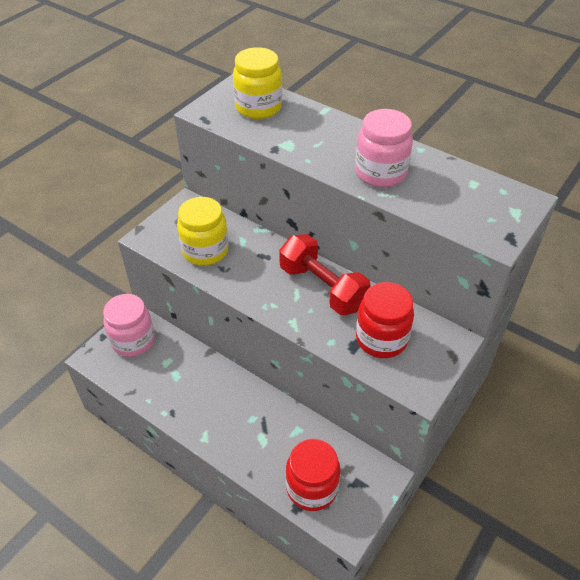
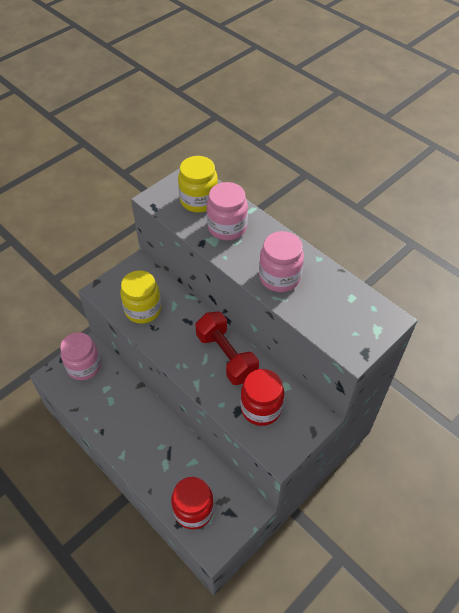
camera: 10 degrees right, 5 degrees up
none -> pink jar [207,182,248,240]

